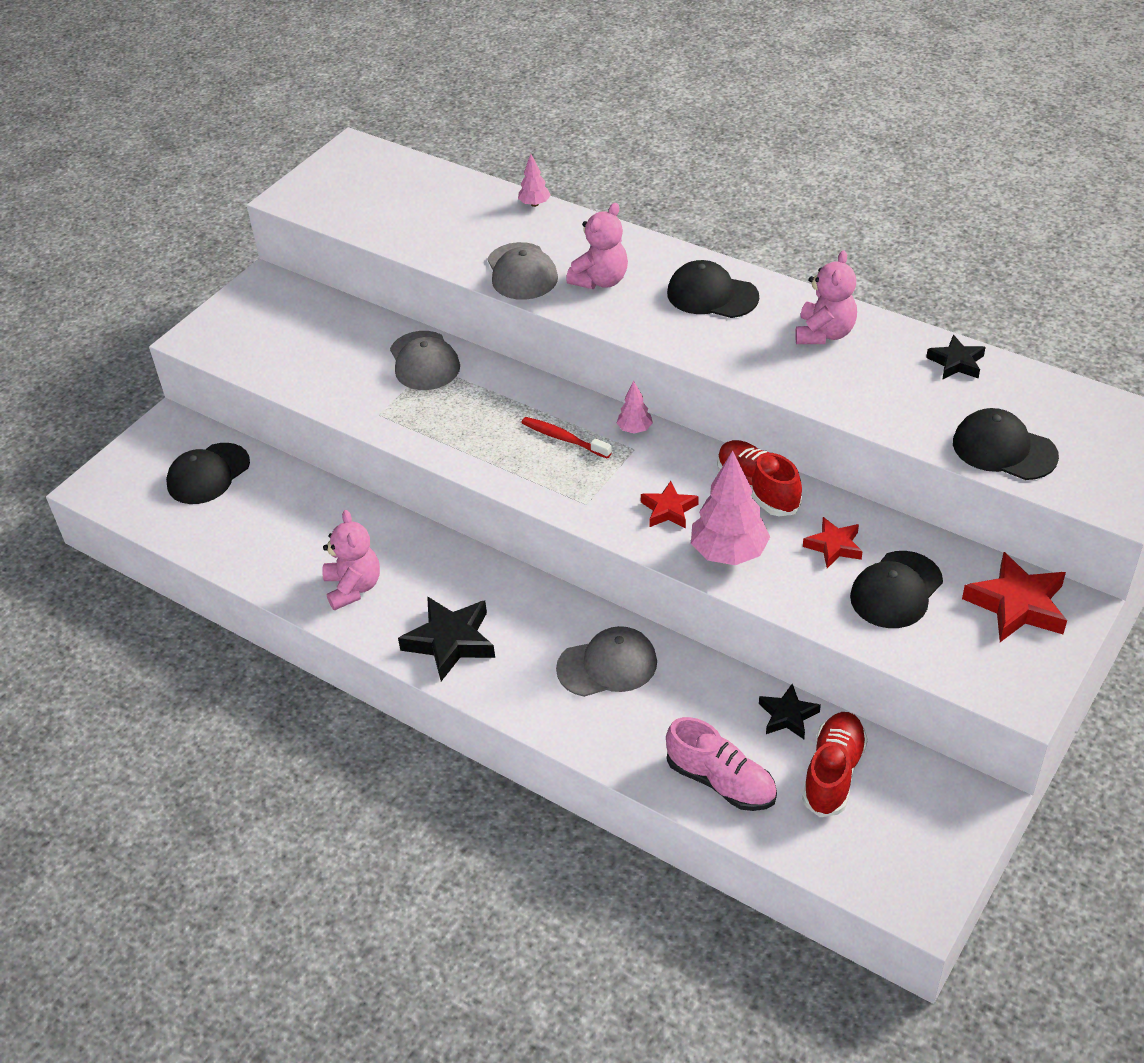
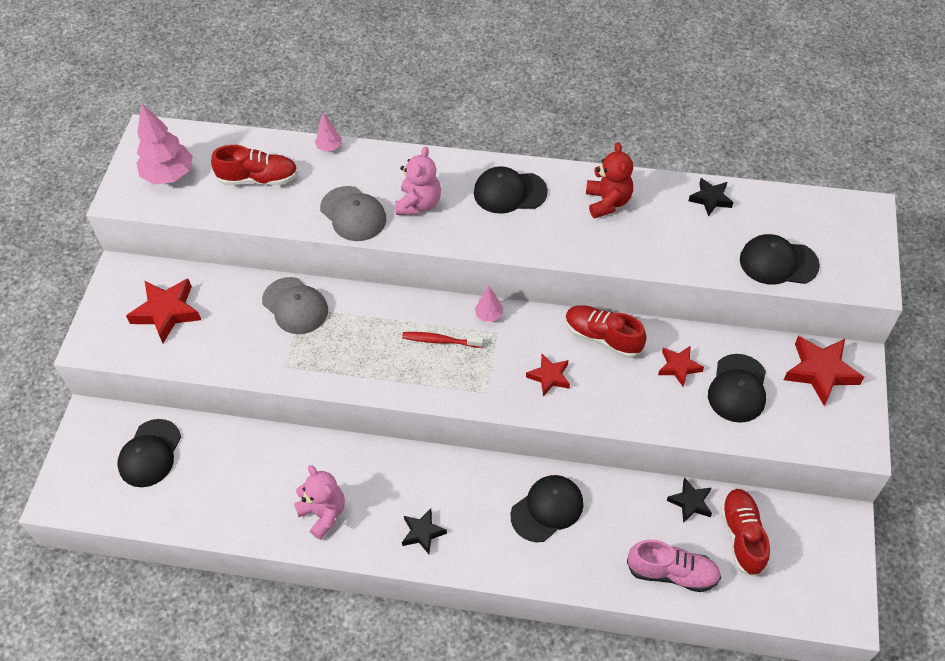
camera: 25 degrees left, 10 degrees up
black star [398,596,495,681] -> black star [402,509,447,554], size x0.60
grey cap [556,626,657,697] -> black cap [511,475,584,542]
pink tree [691,450,770,565] -> pink tree moved to [137,104,193,184]
pink teddy bear [795,250,857,344] -> red teddy bear [586,142,633,218]
none -> red star [126,279,201,343]
none -> red shoe [211,145,298,185]

